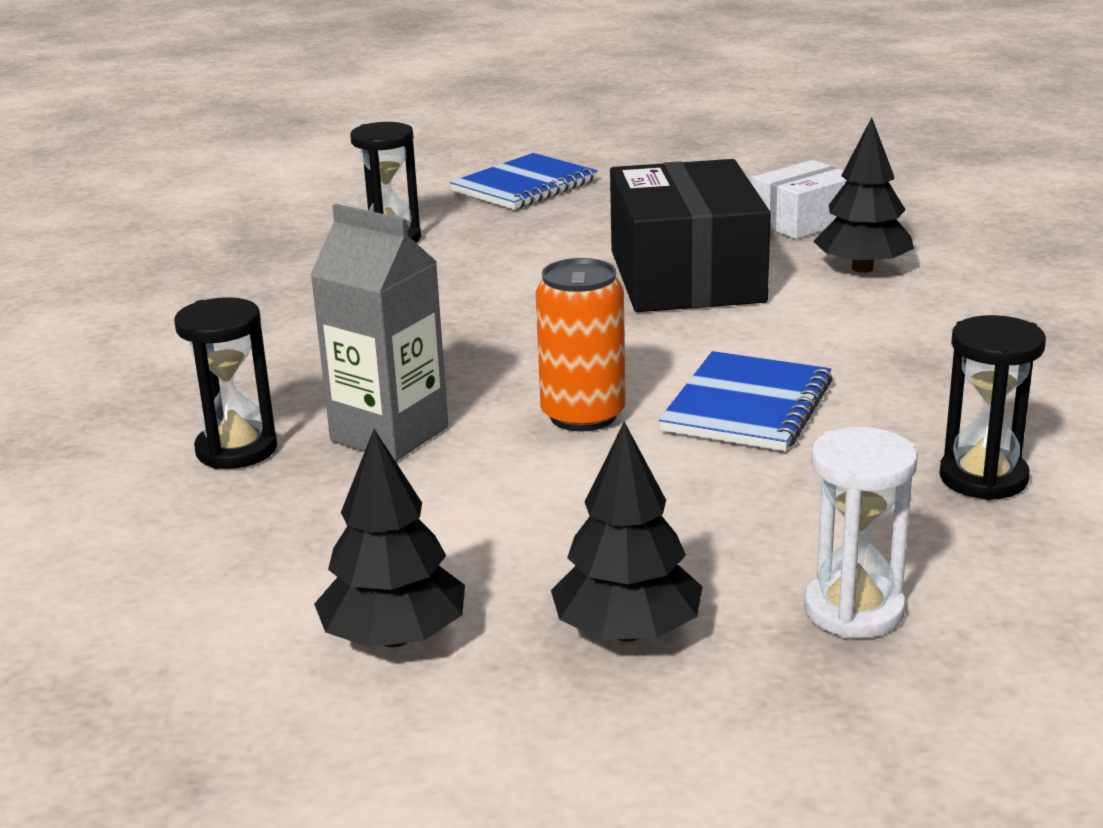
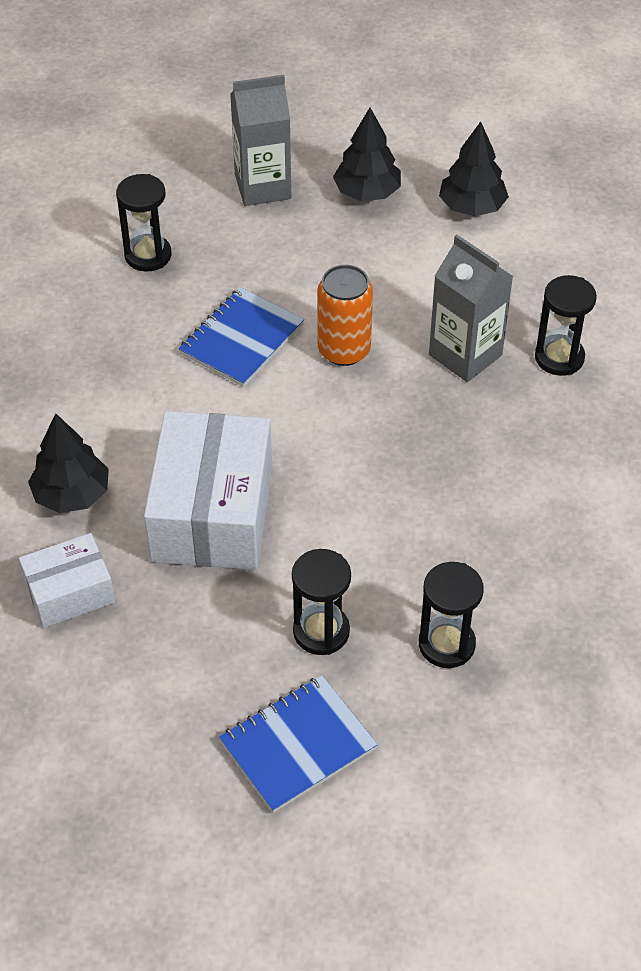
camera: 170 degrees left, 25 degrees up
black box [610,159,771,312] -> white box [144,411,272,570]
white hourglass [804,427,918,638] -> grey carton [230,75,291,206]
none -> black hourglass [292,549,351,655]

